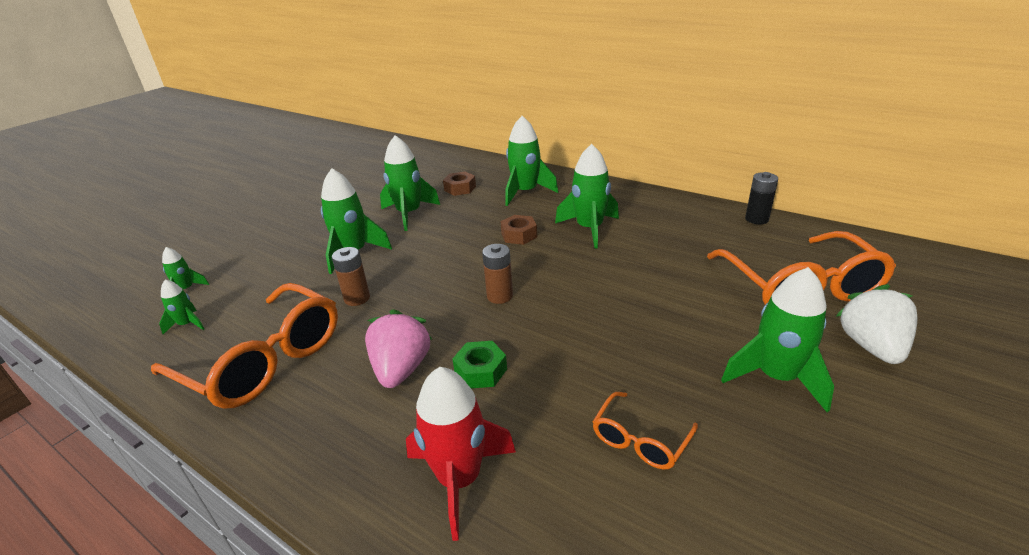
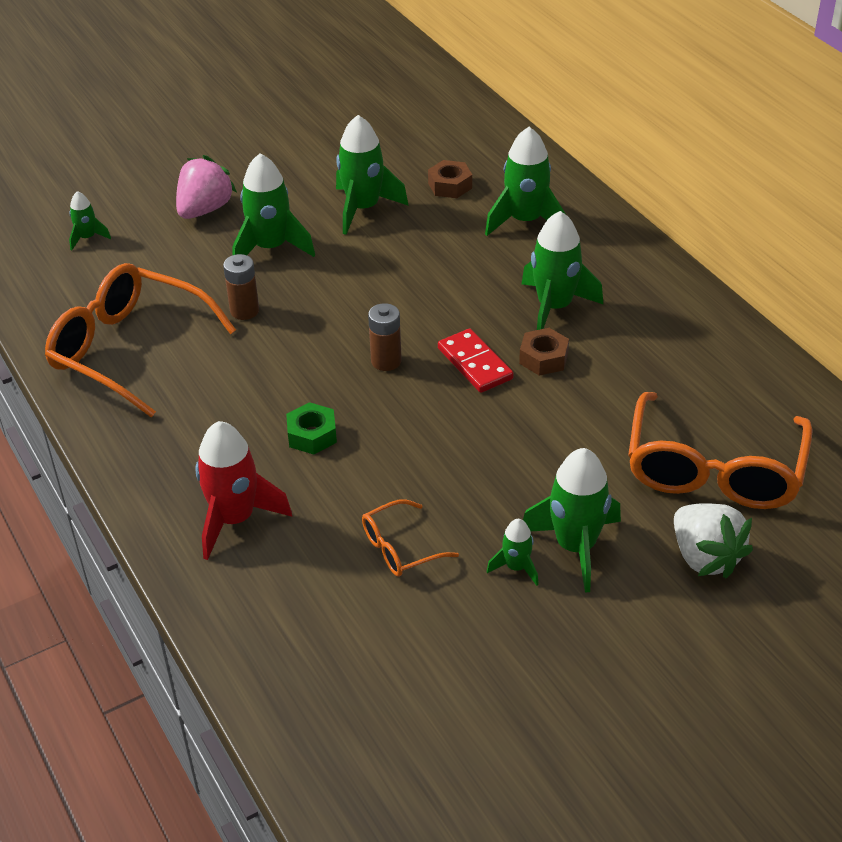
camera: 25 degrees right, 10 degrees up
orange glasses [151,283,338,409] -> orange glasses turned 150 degrees clockwise [45,263,236,418]
green rocket [159,280,205,334] -> green rocket moved to [487,519,539,586]
pink strawberry [365,309,432,388] -> pink strawberry moved to [176,155,237,219]
brown nut [500,215,537,245] -> brown nut moved to [519,328,569,376]
black battery [745,172,778,224] -> none
white strawberry [835,284,918,364] -> white strawberry turned 120 degrees clockwise [674,503,753,578]
none -> red domino [438,329,514,393]

